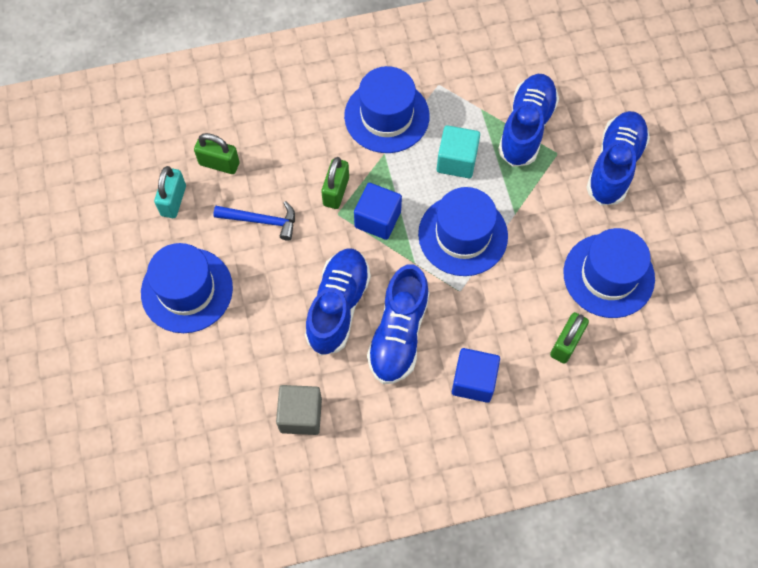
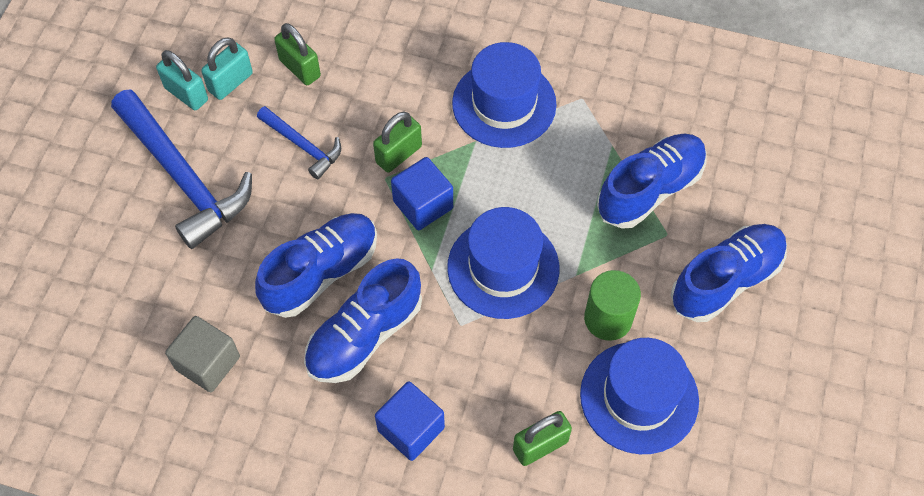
camera: 30 degrees right, 5 degrees down
blue hat [141,243,233,333] -> blue hammer [111,89,252,249]
turquoise cube [437,125,480,178] -> none
none -> turquoise padlock [156,50,208,110]
none -> green cylinder [584,270,641,341]

